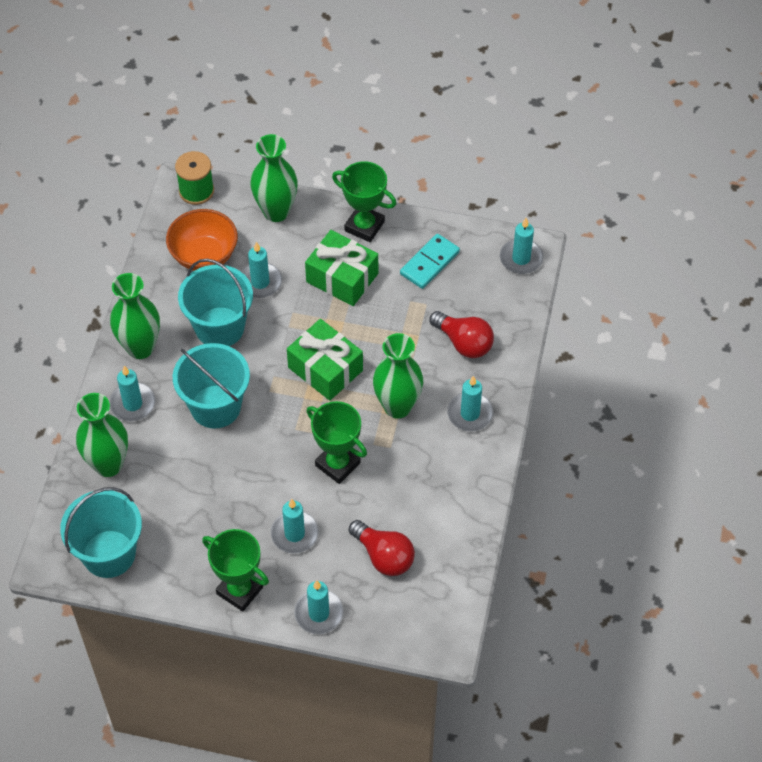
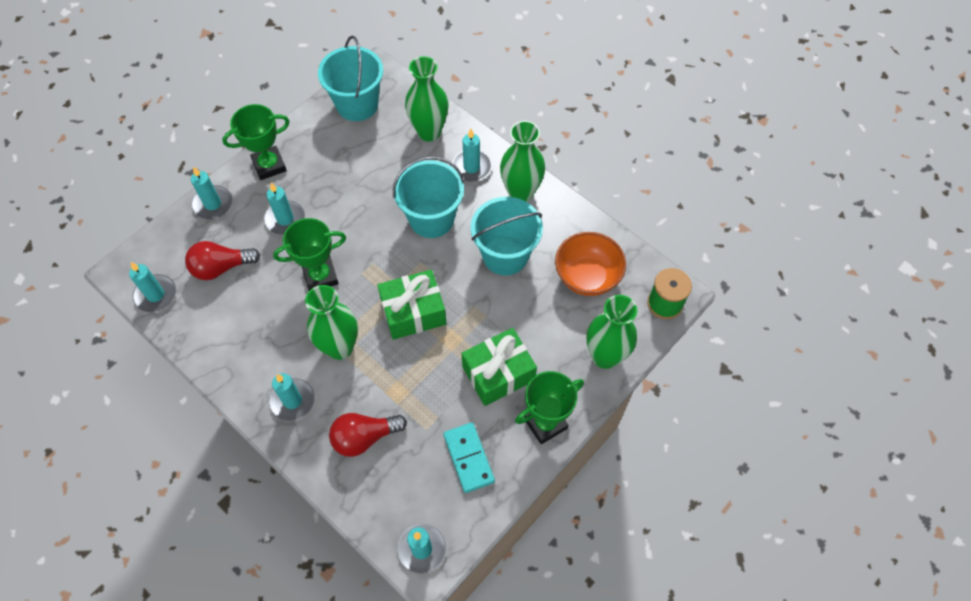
camera: 120 degrees right, 5 degrees up
turquoise candle [241,242,282,298] -> turquoise candle moved to [129,262,176,312]

